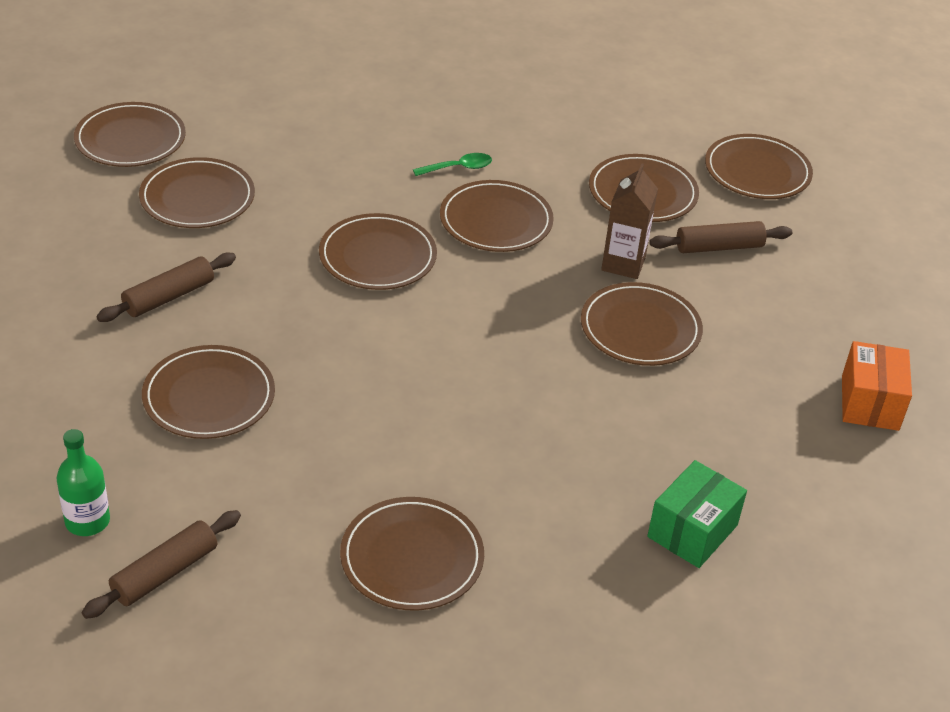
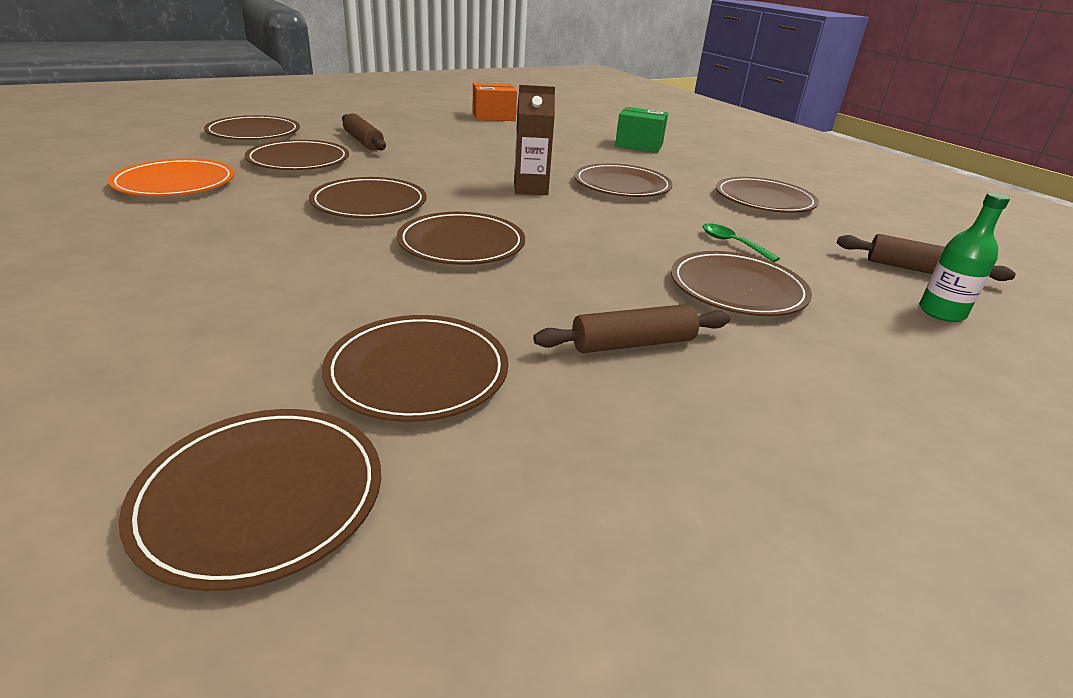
camera: 110 degrees left, 10 degrees down
brown rolling pin [96,253,236,322] -> brown rolling pin turned 45 degrees counterclockwise [533,304,730,353]
green spoon [413,153,492,176] -> green spoon moved to [703,223,780,262]
brown plate [581,282,703,366] -> brown plate moved to [574,163,673,197]
brown carton [601,164,658,279] -> brown carton moved to [514,85,555,195]
none -> orange plate [108,158,235,196]

